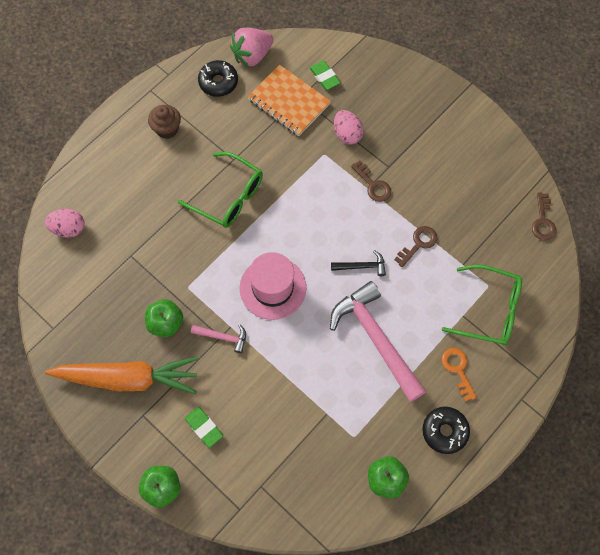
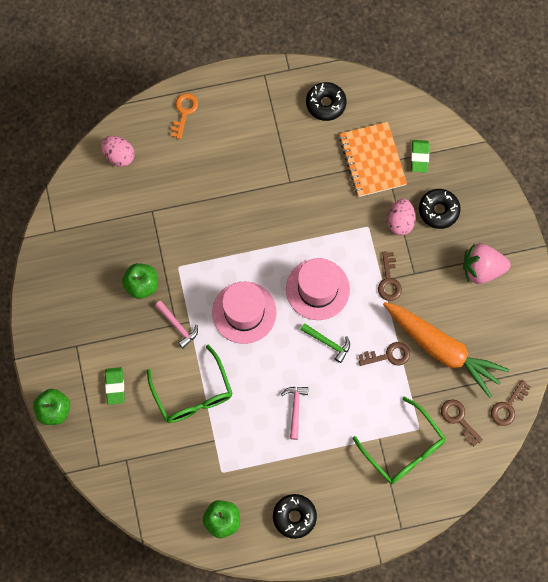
camera: 35 degrees right, 5 degrees up
orange carrot [45,356,198,394] -> orange carrot moved to [383,302,509,398]
brown cupcake [148,105,181,139] -> none
green glasses [177,152,263,228] -> green glasses moved to [147,345,232,423]
pink strawberry [230,28,273,68] -> pink strawberry moved to [463,243,511,284]
pink hammer [330,281,426,402] -> pink hammer [281,387,308,440], size x0.45
black hammer [331,250,386,276] -> green hammer [300,323,350,363]
orange key [441,348,477,401] -> orange key moved to [171,93,198,139]
none -> pink hat [286,258,350,320]
none -> black donut [419,189,461,229]
none -> brown key [441,399,483,446]

